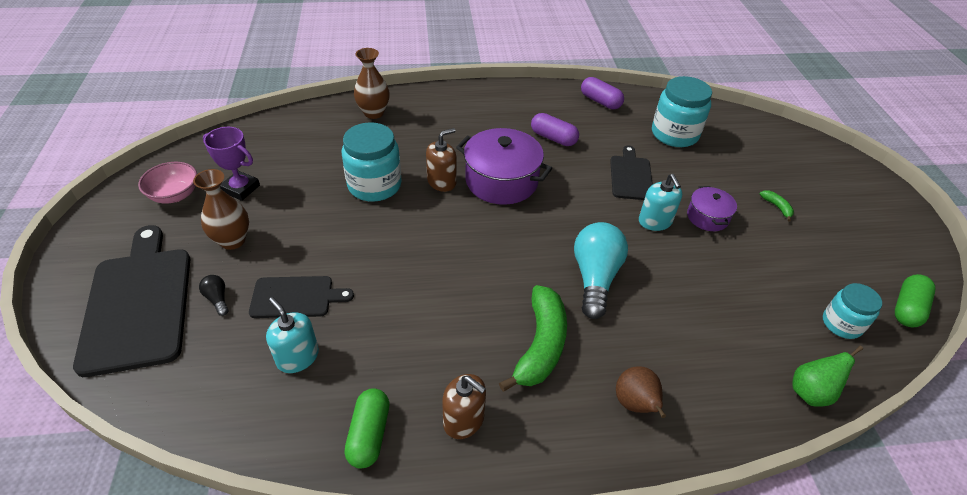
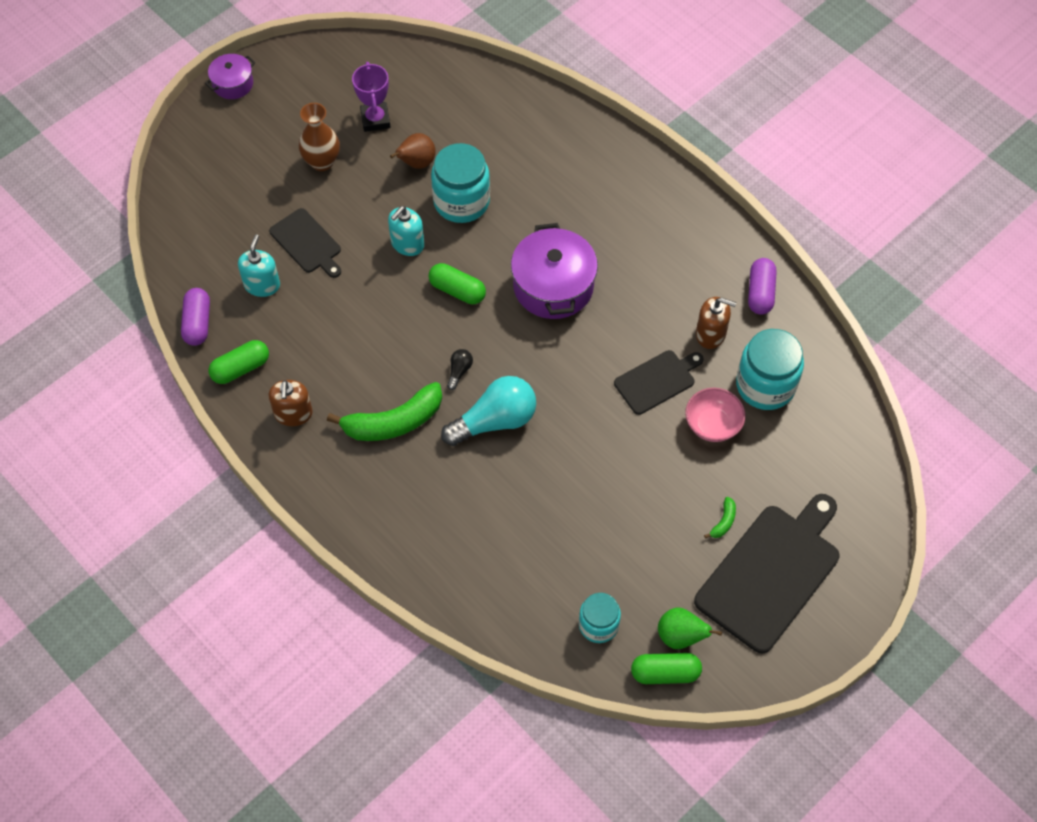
camera: 55 degrees right, 15 degrees up
black cutting board [73,225,191,377] -> black cutting board moved to [694,494,840,653]
pink bowl [138,162,197,203] -> pink bowl moved to [685,388,746,442]
black light bulb [199,275,228,316] -> black light bulb moved to [447,349,473,390]
brown vase [354,48,390,119] -> none
brown soap dispenser [426,128,457,192] -> brown soap dispenser moved to [696,297,736,349]
purple capsule [531,113,579,146] -> purple capsule moved to [181,288,210,346]
brown pear [616,366,666,418] -> brown pear moved to [390,133,435,169]
turquoise soap dispenser [639,174,682,231] -> turquoise soap dispenser moved to [388,206,424,256]
purple pot [687,186,737,231] -> purple pot moved to [205,54,255,99]
green pear [792,346,863,407] -> green pear moved to [658,607,722,649]
none -> green capsule [429,263,486,304]

